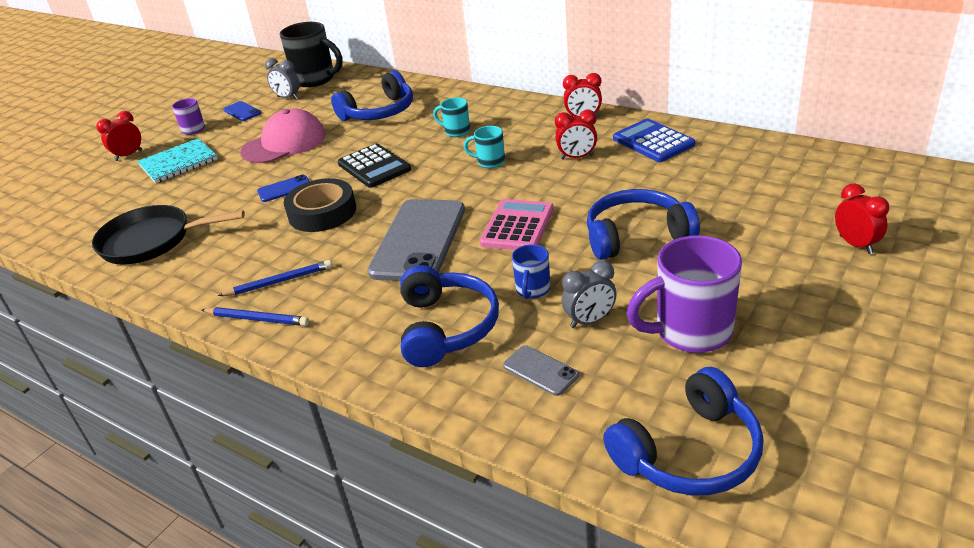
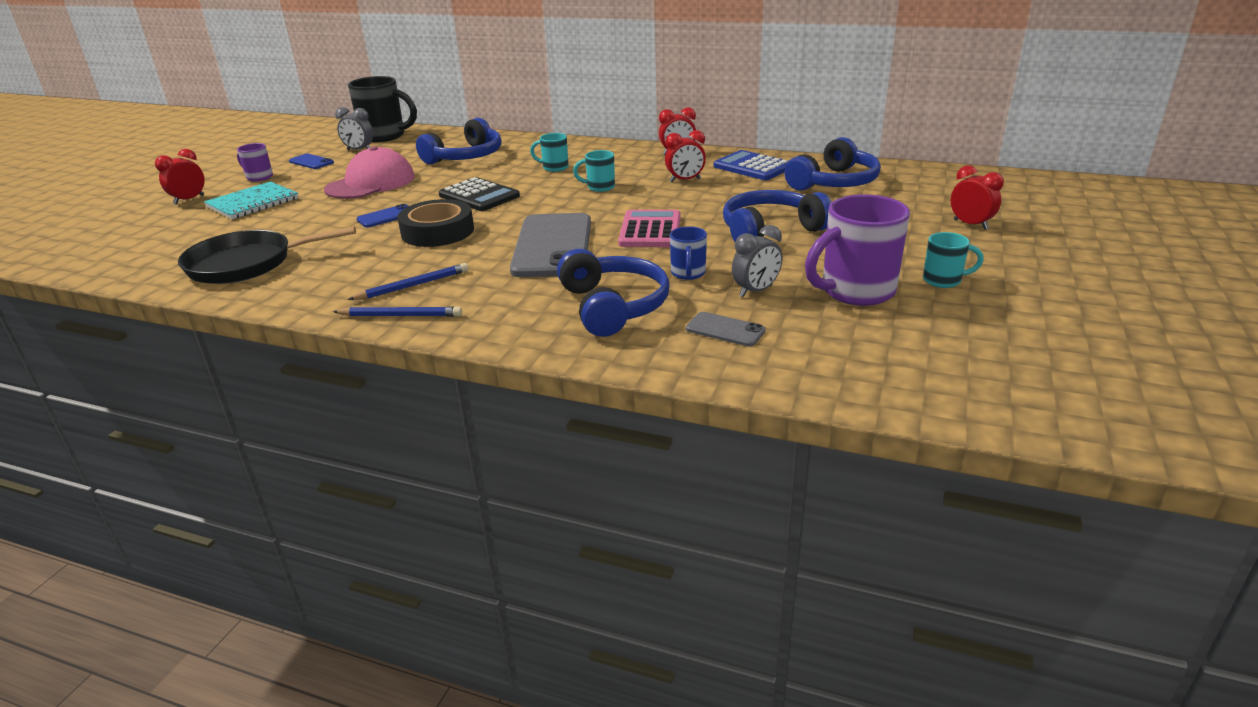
camera: 15 degrees left, 5 degrees down
blue headphones [603,367,764,496] -> blue headphones moved to [784,137,881,191]
none -> turquoise mug [923,232,984,288]

